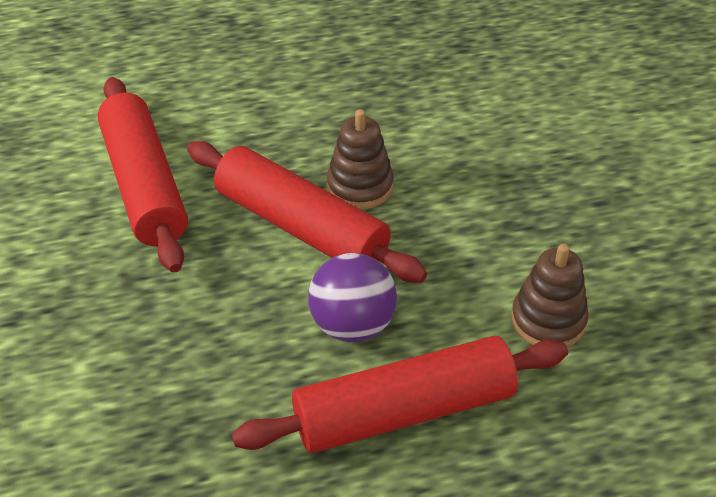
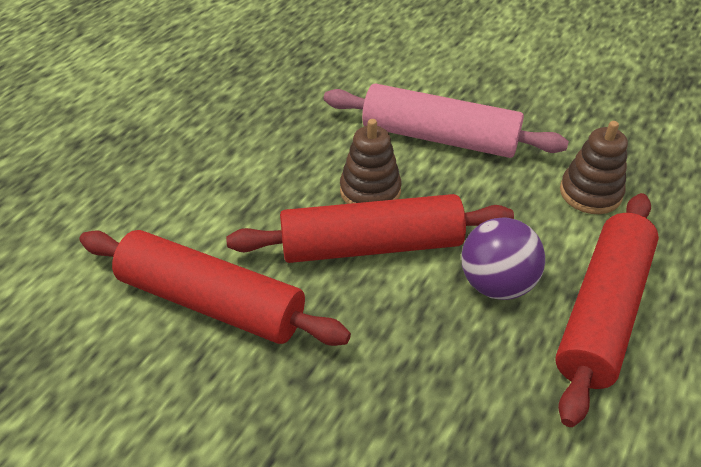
camera: 45 degrees left, 0 degrees up
none -> pink rolling pin [324,83,569,158]

